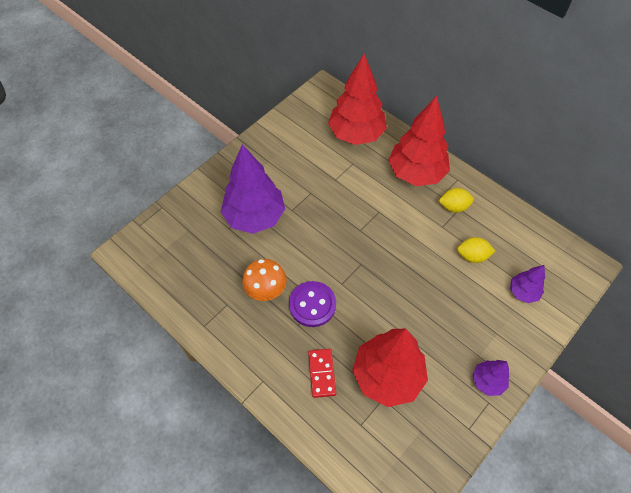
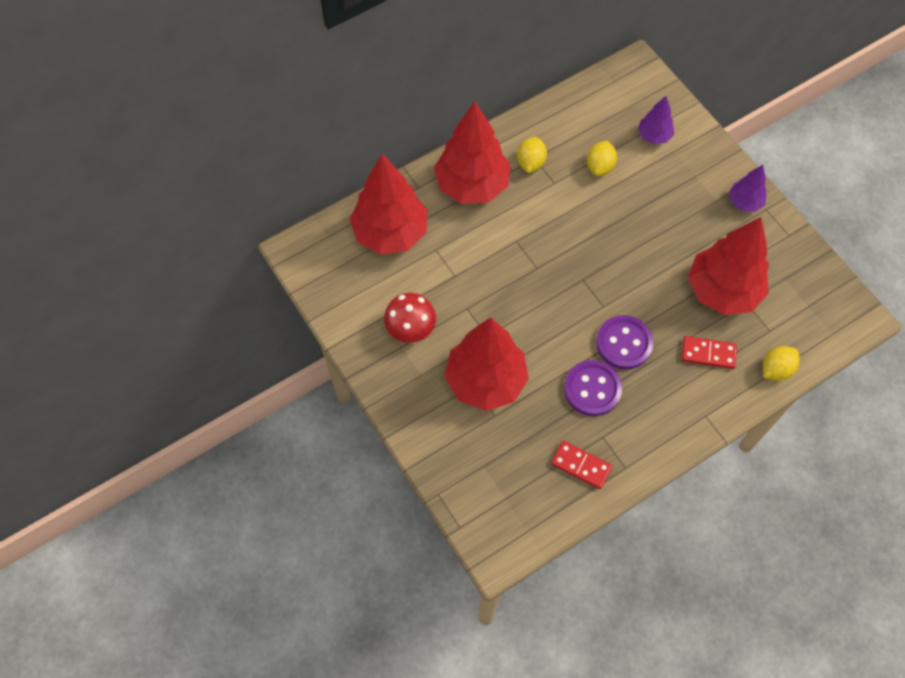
camera: 75 degrees left, 5 degrees up
purple tree [221,144,285,234] -> red tree [444,317,529,411]
orange mushroom [242,259,287,301] -> purple button [564,360,622,416]
none -> red mushroom [384,293,436,343]
none -> red domino [551,441,612,489]
none -> yellow lemon [763,346,800,381]

